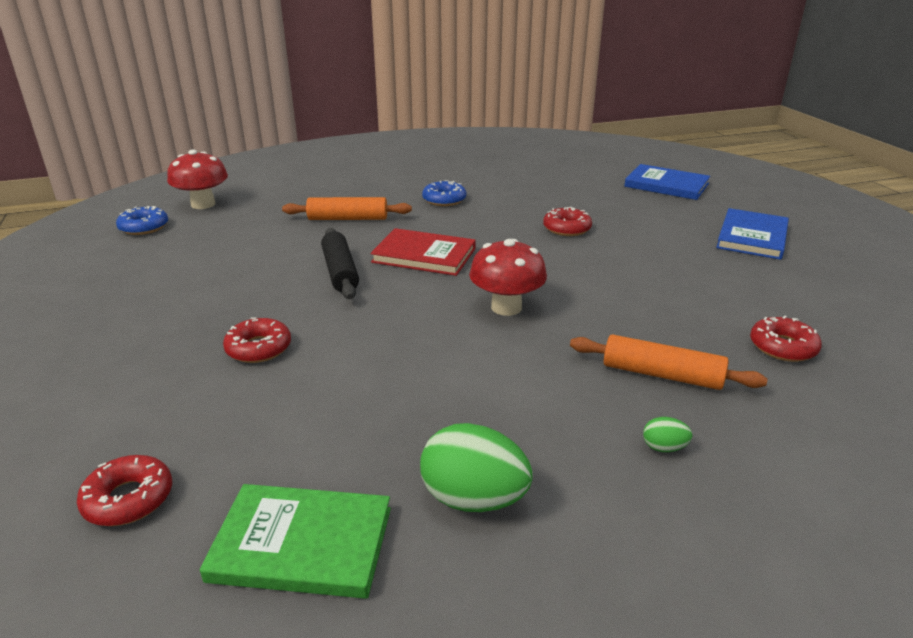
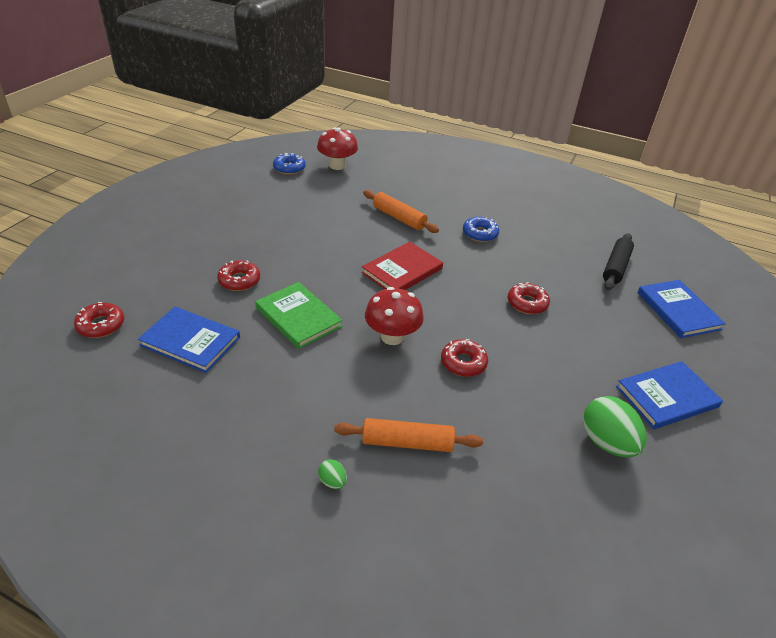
camera: 40 degrees right, 10 degrees up
green book [200,484,391,599] -> green book moved to [255,282,343,349]
black rolling pin [321,228,359,299] -> black rolling pin moved to [603,233,634,290]
red book [370,228,476,276] -> red book turned 75 degrees clockwise [361,242,443,290]
green egg [420,423,533,512] -> green egg moved to [583,396,647,457]
orange rolling pin [570,334,767,390] -> orange rolling pin turned 60 degrees counterclockwise [334,418,483,452]
red donut [750,316,822,362] -> red donut moved to [441,339,488,377]
none -> blue book [138,307,240,373]

